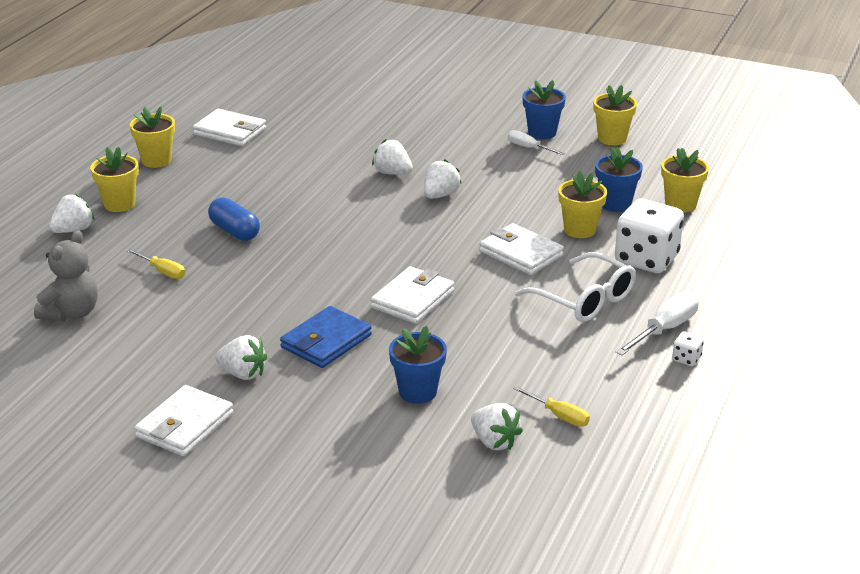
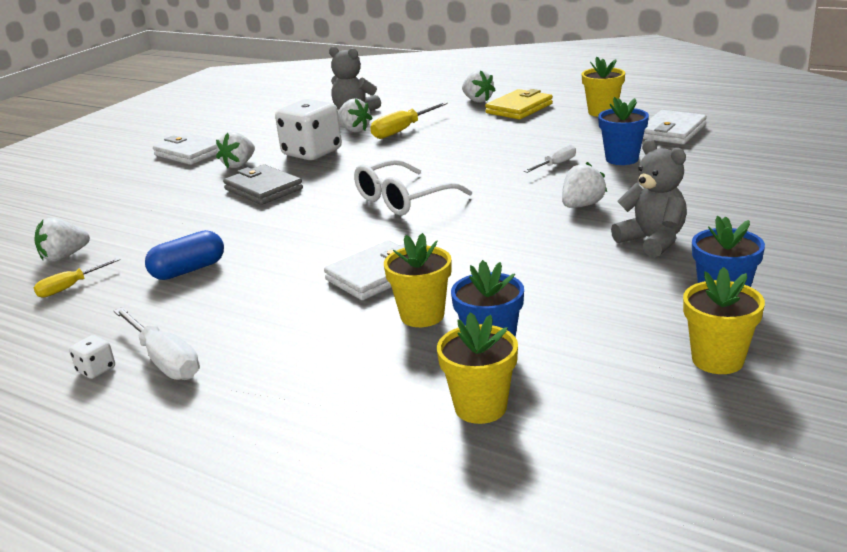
camera: 100 degrees right, 5 degrees down
yellow flower pot [90,146,139,212] -> yellow wallet [485,89,553,120]
yellow screwdriver [127,249,185,279] -> yellow screwdriver [370,102,448,139], size x1.58
blue capsule [208,197,260,241] -> blue capsule moved to [145,230,224,280]
blue wallet [280,306,372,368] -> grey wallet [223,164,303,205]
white wallet [371,266,454,324] -> none
blue flower pot [389,326,447,404] -> blue flower pot moved to [598,97,649,165]
white strawberry [424,159,462,199] -> white strawberry moved to [338,98,373,133]
white screwdriver [508,130,565,155] -> white screwdriver moved to [524,144,576,173]
white glasses [515,252,636,322] -> white glasses moved to [354,160,472,216]
white dice [615,199,684,273] -> white dice moved to [275,99,342,160]
none -> grey teddy bear [611,139,687,257]

